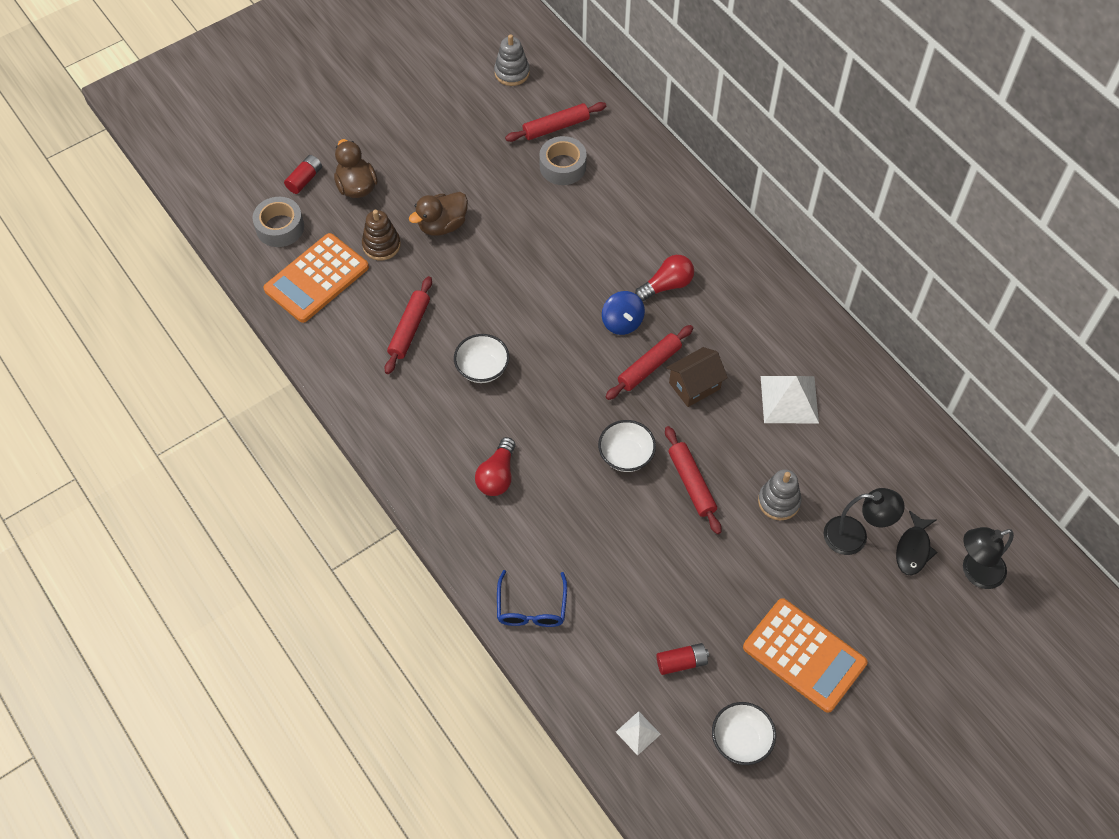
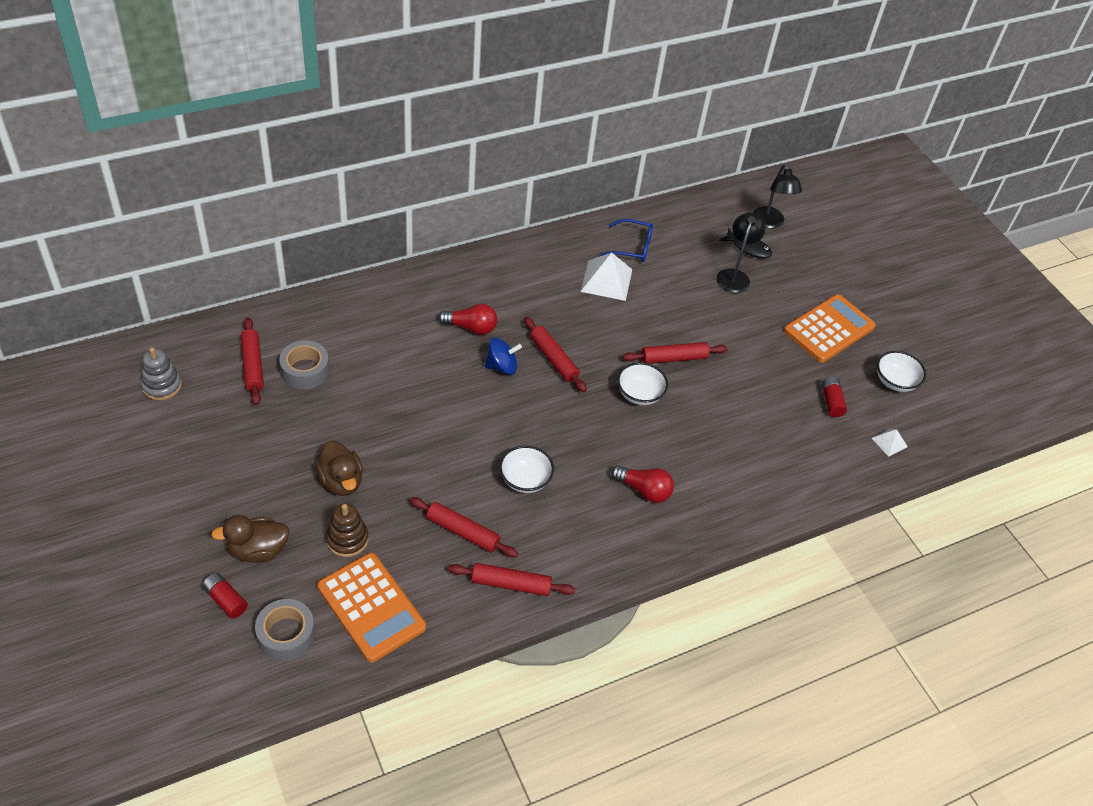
camera: 85 degrees left, 10 degrees down
blue glasses [497,570,567,627] -> blue glasses moved to [600,219,653,262]
red light bulb [635,255,694,301] -> red light bulb turned 120 degrees clockwise [438,304,497,335]
brown house [666,347,728,407] -> none
grey stacking toy [758,469,802,520] -> none
none -> red rolling pin [448,563,575,596]

